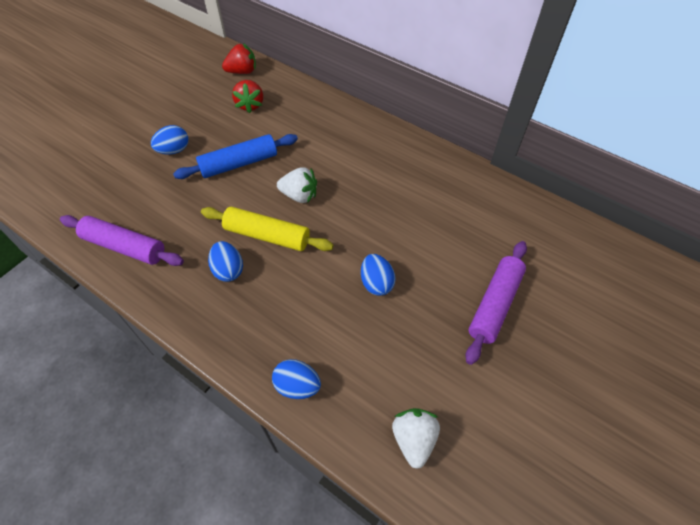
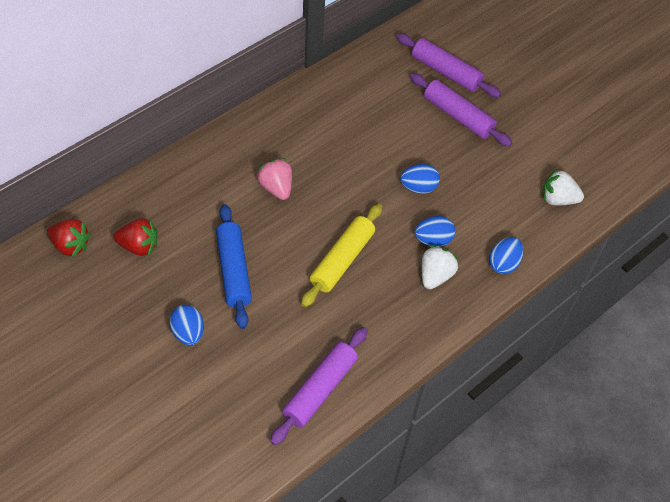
camera: 80 degrees left, 0 degrees up
blue egg [208,241,243,282] -> blue egg moved to [415,216,455,247]
red strawberry [222,44,256,74] -> red strawberry turned 120 degrees clockwise [47,219,91,258]
white strawberry [277,167,317,203] -> white strawberry moved to [422,245,459,289]
none -> pink strawberry [257,159,292,200]
none -> purple rolling pin [397,34,501,97]

